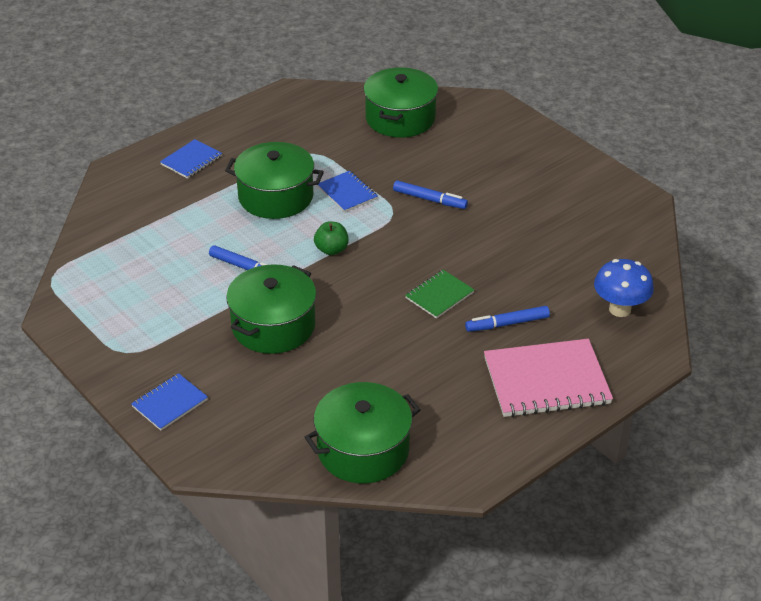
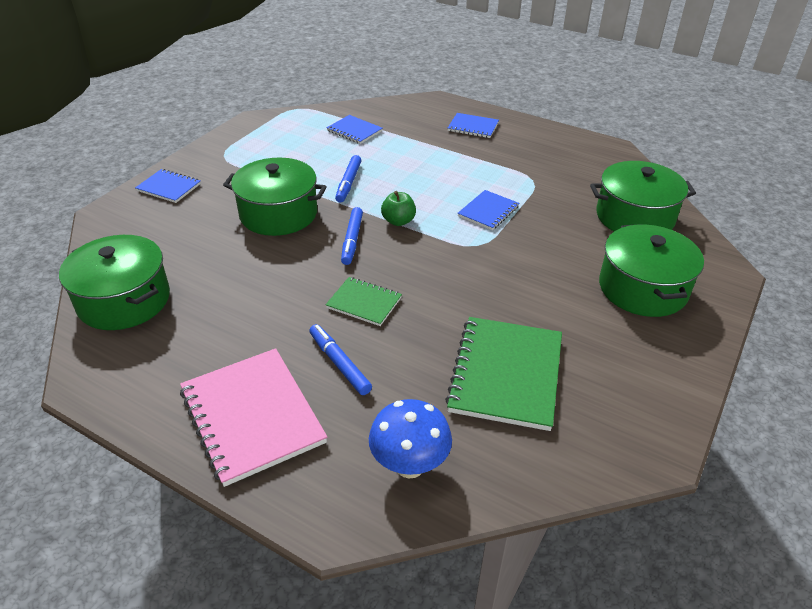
camera: 70 degrees right, 0 degrees up
green pot [225,142,324,219] -> green pot moved to [599,224,704,317]
blue marker [393,180,468,209] -> blue marker moved to [341,207,363,265]
none -> blue notebook [326,115,383,144]
none -> green notebook [445,317,562,431]

